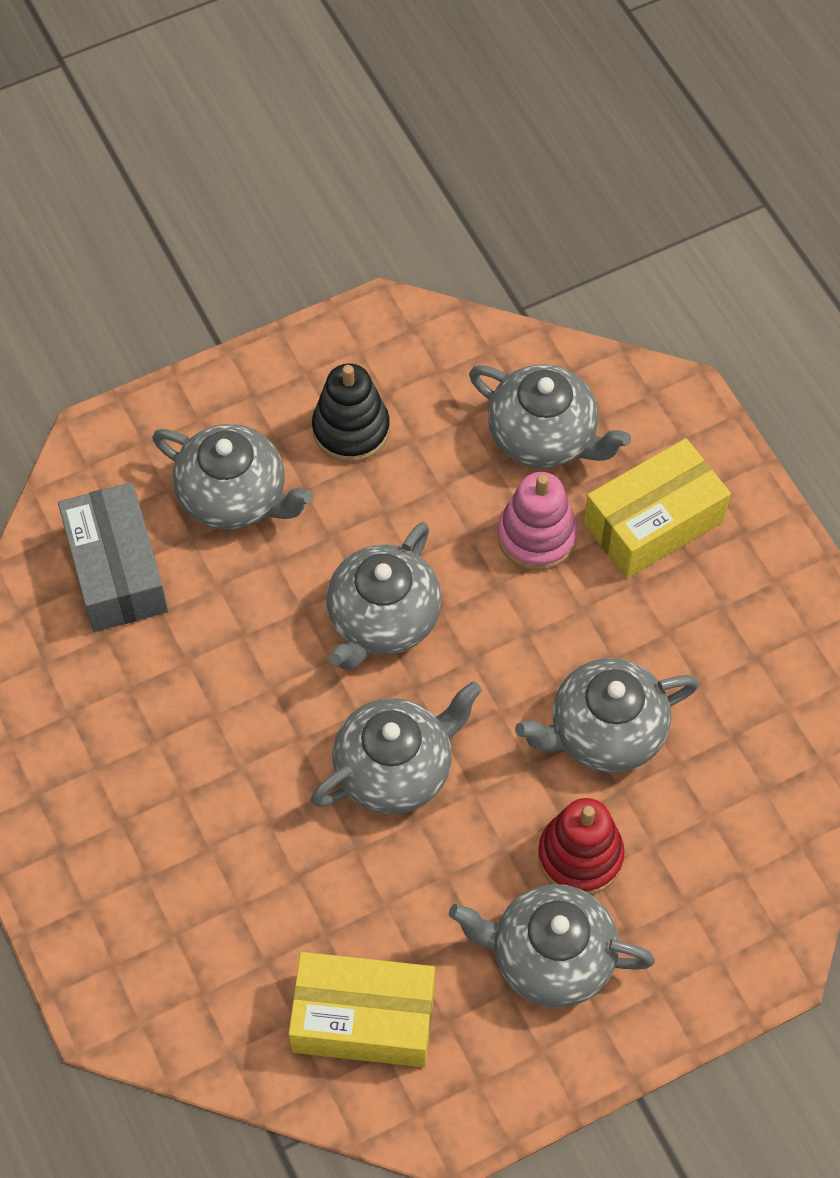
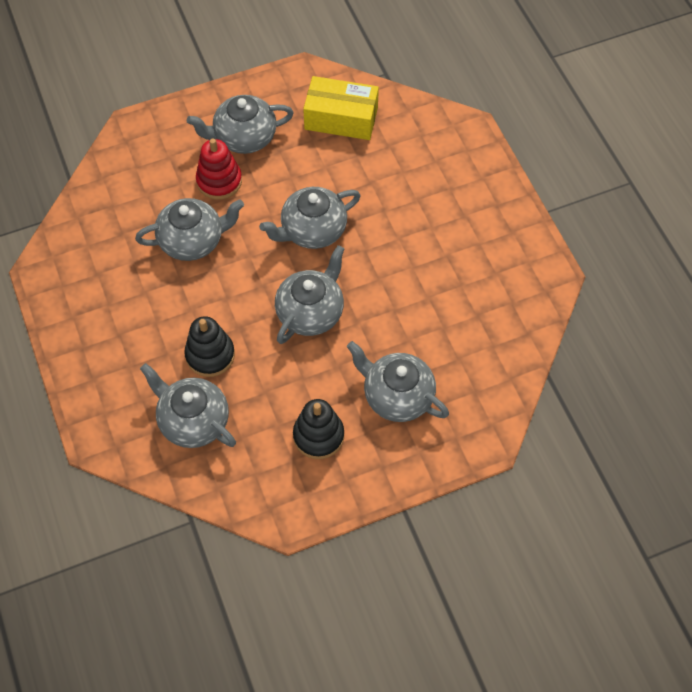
camera: 175 degrees left, 0 degrees up
grey box [58,482,168,632] -> none
grey teapot [449,884,655,1008] -> grey teapot turned 150 degrees clockwise [187,95,294,154]
pink stacking toy [497,472,578,571] -> black stacking toy [184,316,235,377]
yellow box [584,438,731,578] -> none

